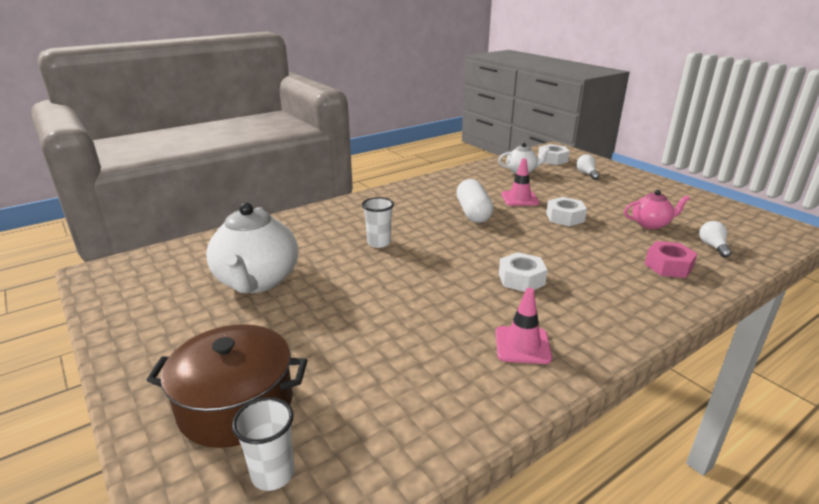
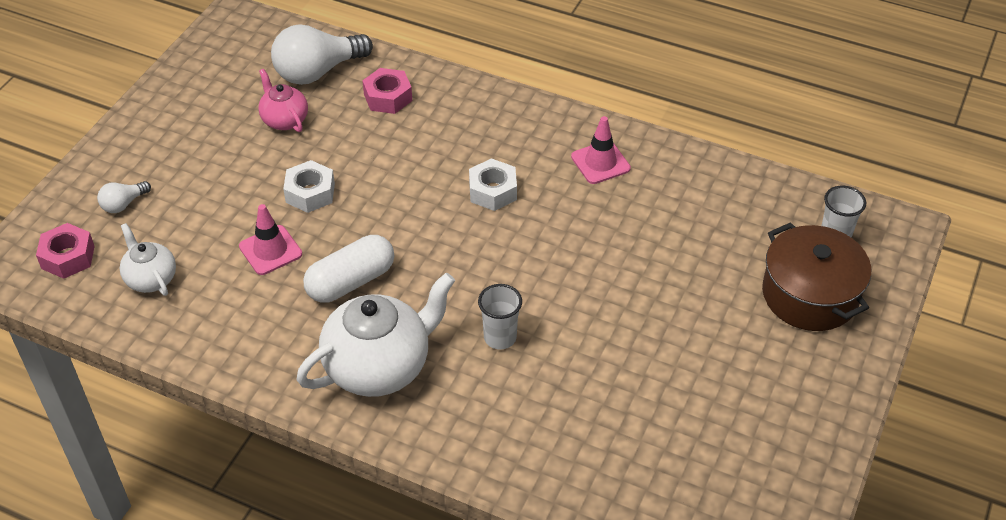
camera: 120 degrees left, 20 degrees up
white teapot [206,203,298,293] -> white teapot moved to [296,273,455,397]
white nut [538,144,570,165] -> pink nut [36,223,95,279]
white light bulb [699,221,731,258] -> white light bulb [271,24,373,85], size x2.08

